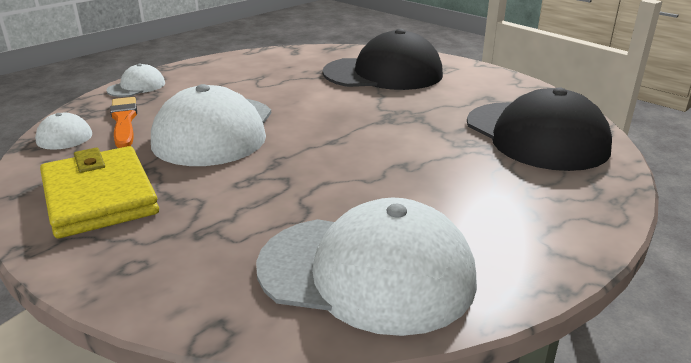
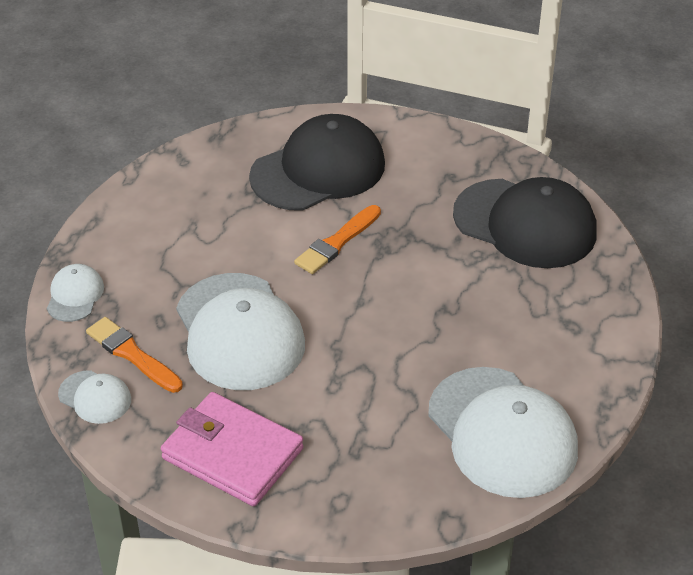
camera: 30 degrees left, 15 degrees up
yellow wallet [40,146,159,238] -> pink wallet [161,392,304,506]
white cap [256,198,477,336] -> white cap turned 75 degrees clockwise [428,367,578,498]
none -> orange brush [294,205,381,274]

